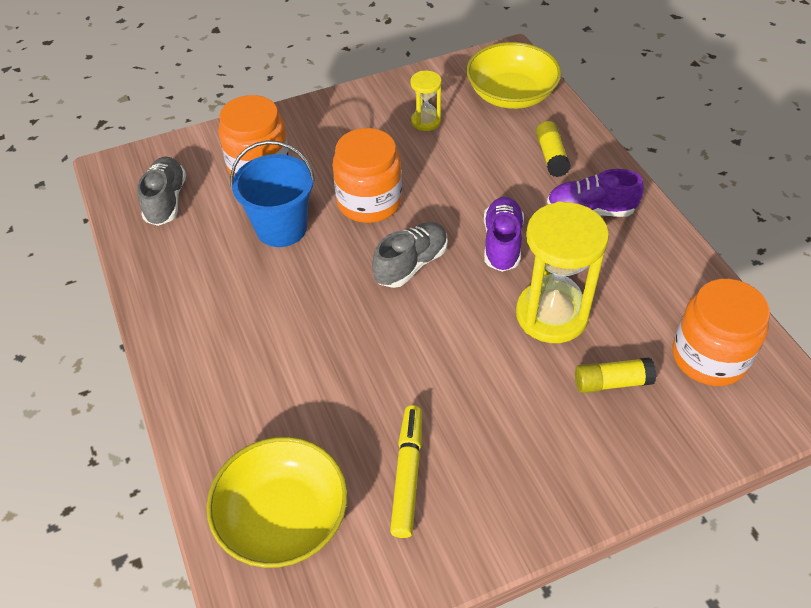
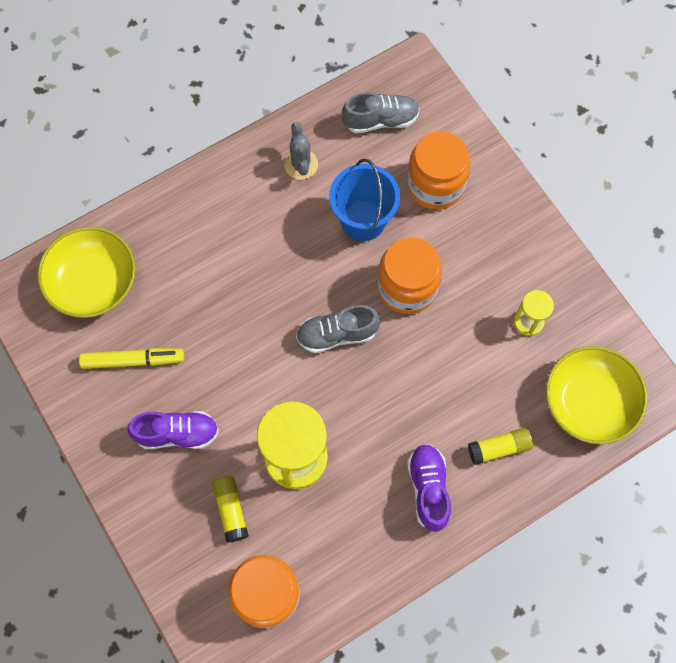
camera: 80 degrees right, 20 degrees up
grey shoe [372,222,448,288] -> grey shoe turned 135 degrees clockwise [296,305,380,353]
purple shoe [484,197,524,272] -> purple shoe moved to [127,411,219,449]
none -> grey cactus [284,122,318,180]

